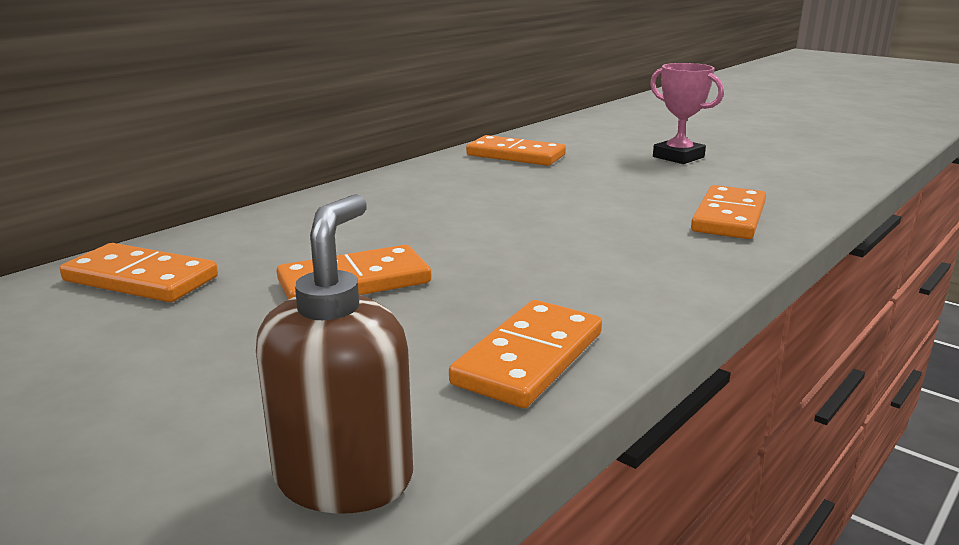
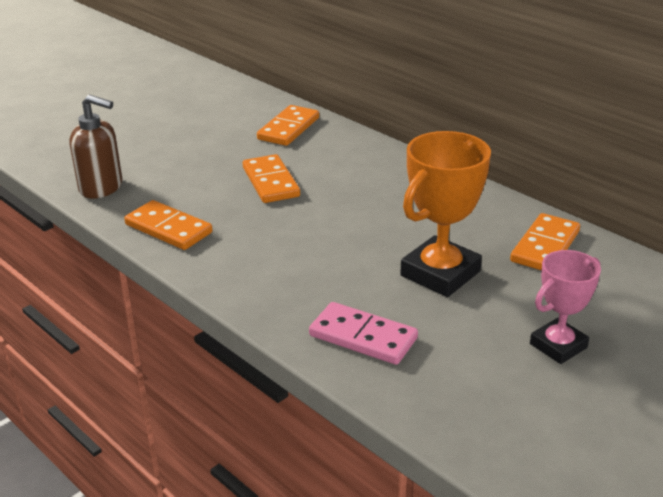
camera: 95 degrees right, 10 degrees up
orange domino [691,185,766,239] -> pink domino [309,302,418,365]
none -> orange trophy [400,131,491,297]

